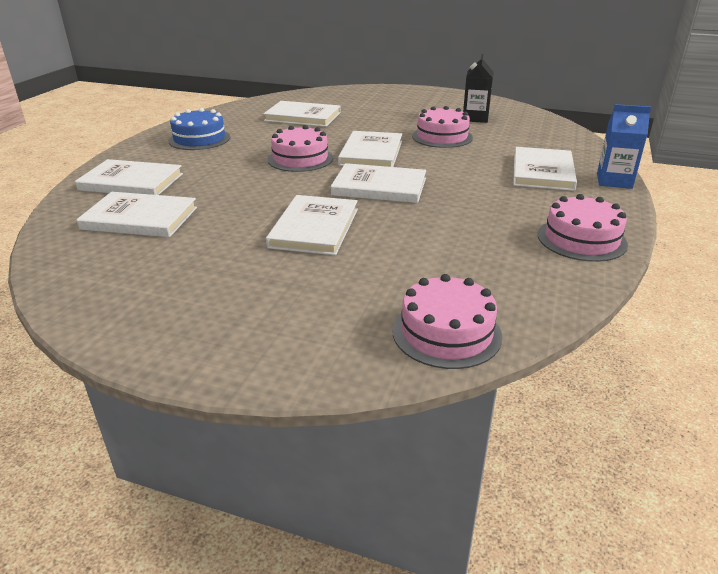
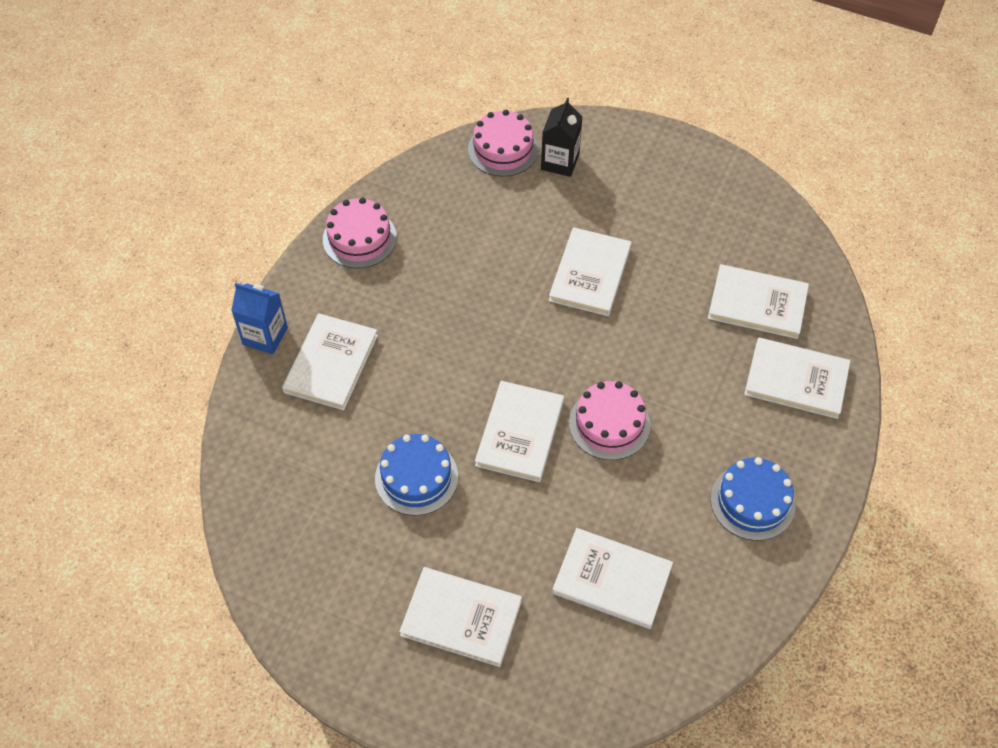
camera: 175 degrees left, 25 degrees up
white book [331,163,426,203] -> white book moved to [399,567,522,667]
pink cake [412,106,473,148] -> blue cake [375,434,458,516]
black carton [463,54,493,123] -> black carton moved to [541,98,583,177]

